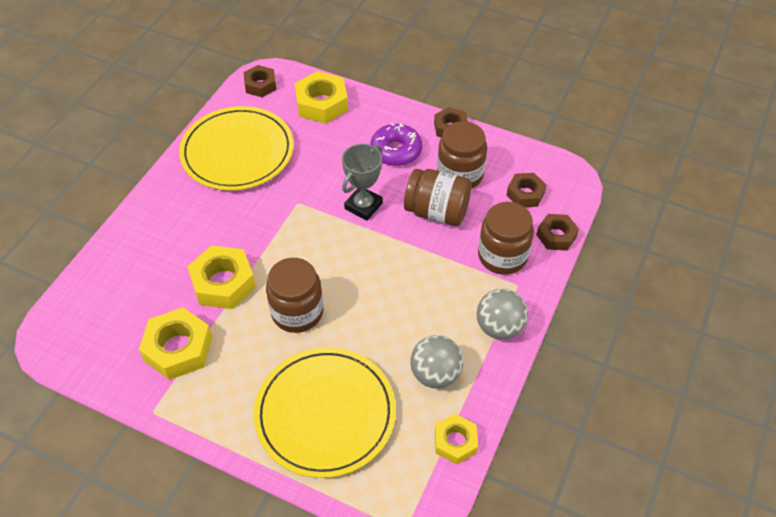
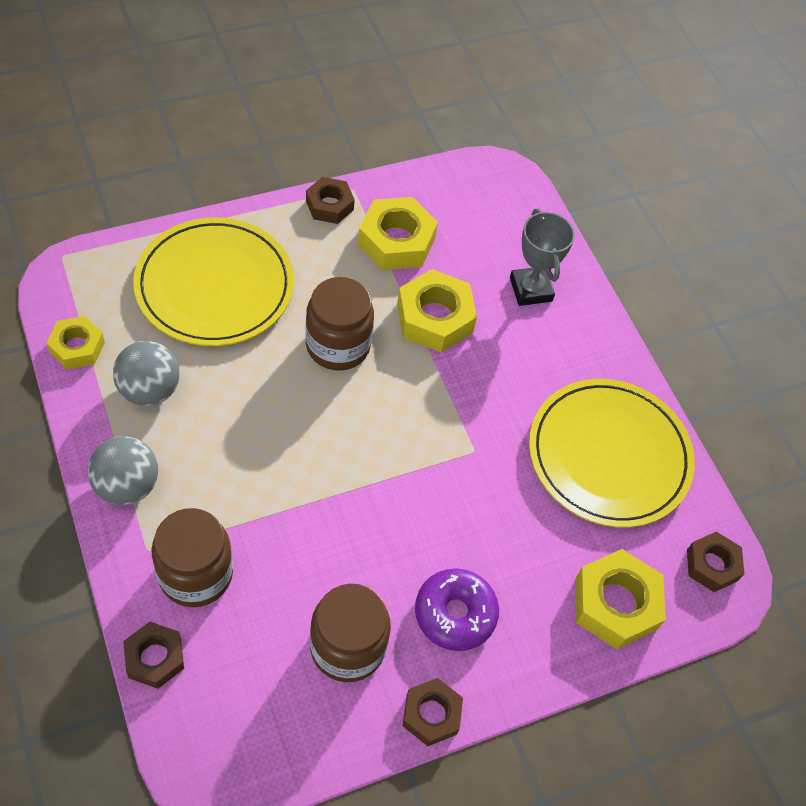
camera: 125 degrees right, 5 degrees up
grey trophy [342,144,383,221] -> grey trophy moved to [510,209,575,306]
brown jar [404,169,472,226] -> none
brown nut [507,173,546,207] -> brown nut moved to [306,177,355,224]

